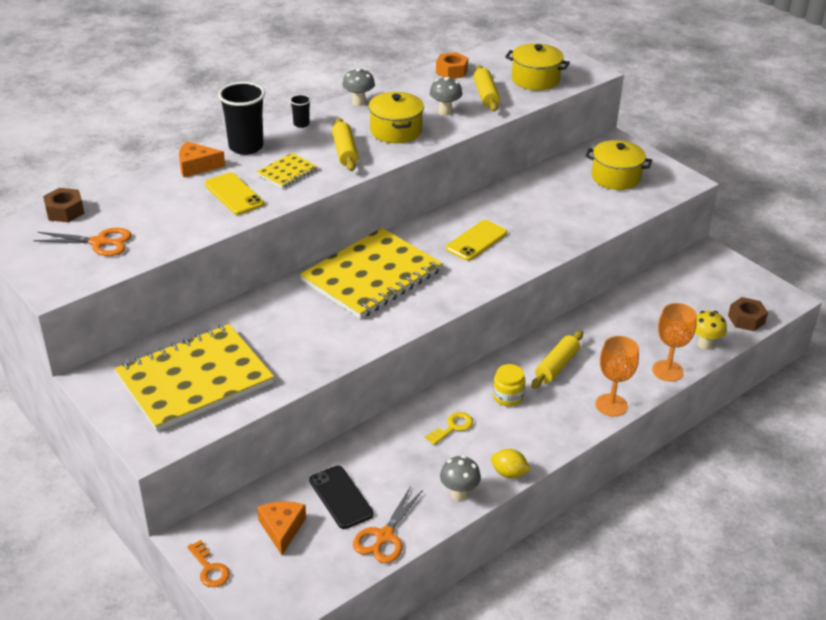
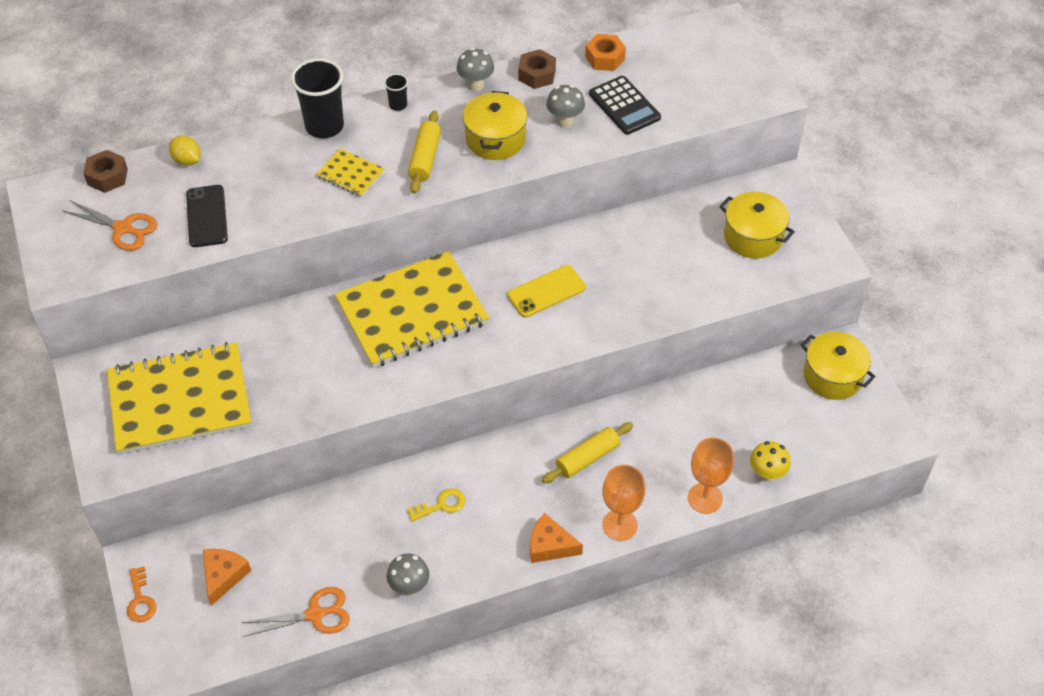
camera: 20 degrees right, 15 degrees up
orange cheese [179,141,225,177] -> orange cheese moved to [530,513,583,563]
yellow phone [205,172,264,215] -> none
yellow notebook [256,153,318,188] -> yellow notebook turned 60 degrees clockwise [316,148,385,197]
black phone [309,466,374,529] -> black phone moved to [186,185,228,247]
orange scissors [353,486,423,563] -> orange scissors turned 150 degrees counterclockwise [242,587,350,637]
yellow rolling pin [473,65,500,112] -> black calculator [589,76,661,135]
yellow lemon [491,449,531,478] -> yellow lemon moved to [169,136,201,166]
yellow jar [493,364,525,406] -> none
yellow pot [505,43,570,90] -> yellow pot moved to [801,332,876,400]
brown nut [728,297,768,331] -> brown nut moved to [518,49,556,89]

